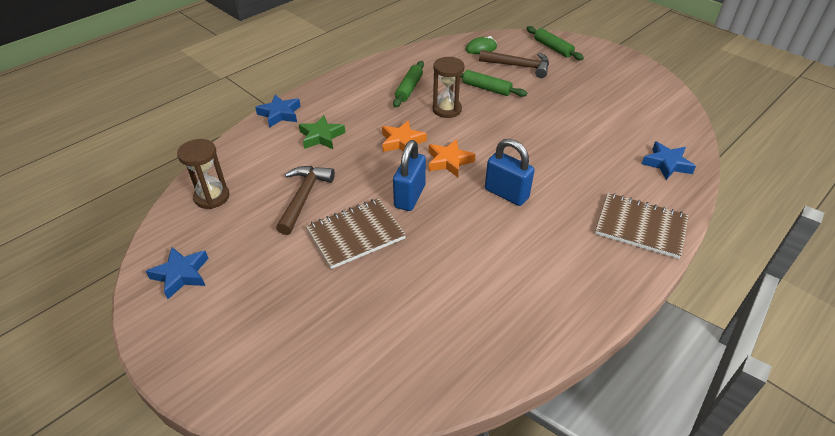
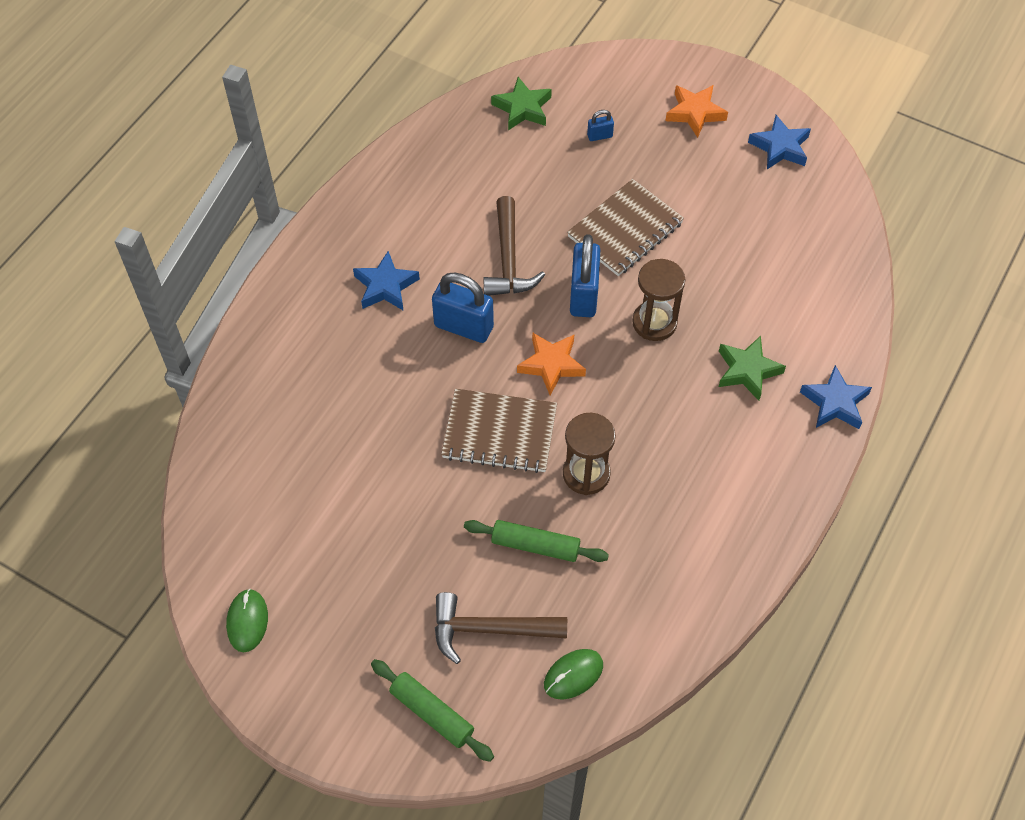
camera: 165 degrees right, 15 degrees up
brown hourglass [177,139,230,209] -> brown hourglass moved to [632,259,685,341]
brown hammer [276,166,335,235] -> brown hammer moved to [483,196,545,296]
orange star [382,120,427,152] -> orange star moved to [665,85,728,138]
green rolling pin [393,61,424,108] -> none
brown notebook [595,193,689,259] -> brown notebook moved to [441,389,557,473]
blue star [642,141,696,180] -> blue star moved to [353,251,420,311]
none -> green mouse [226,589,268,652]
none -> green star [491,77,552,130]
none -> blue padlock [587,110,614,141]

